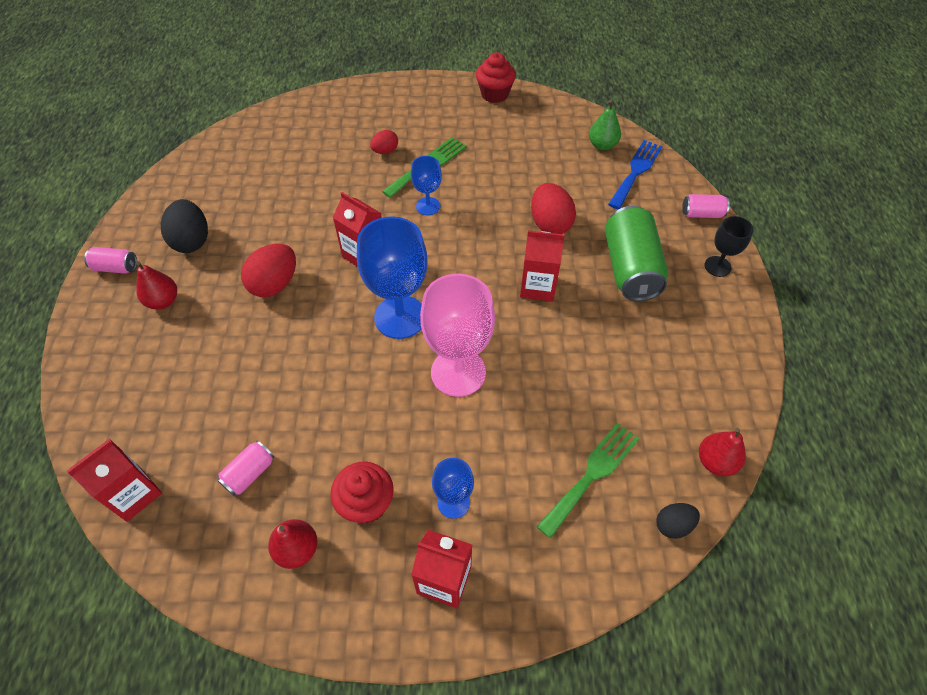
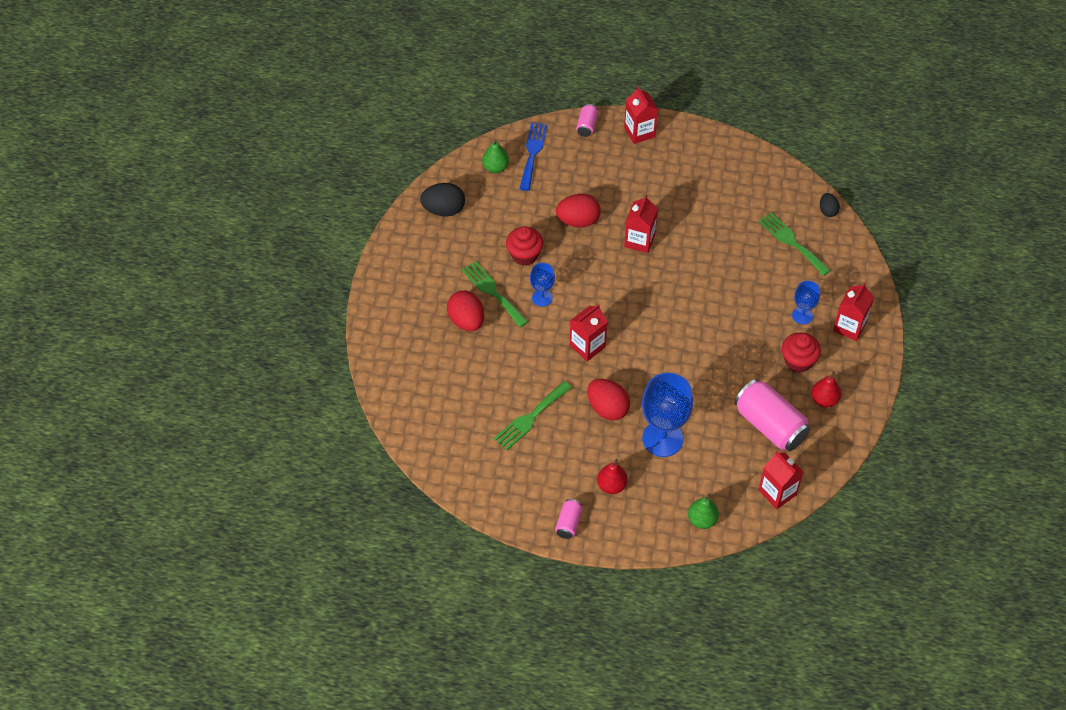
camera: 80 degrees left, 0 degrees up
black egg [161,199,208,253] -> black egg moved to [420,183,465,216]
pink can [217,441,274,496] -> pink can [734,379,811,451], size x2.07
blue goblet [357,216,428,339] -> blue goblet moved to [642,373,693,457]
red egg [370,130,398,154] -> red egg [447,291,484,331], size x1.73
pink goblet [420,274,495,397] -> none
red cupcake [476,52,516,103] -> red cupcake moved to [506,226,543,266]
green can [605,206,668,301] -> none
blue fork [608,140,663,209] -> blue fork turned 60 degrees clockwise [520,122,547,191]
red pear [699,428,746,476] -> none
black goblet [705,216,753,277] -> red carton [624,86,658,144]
none -> green fork [494,381,572,450]
none -> green pear [688,494,719,529]

